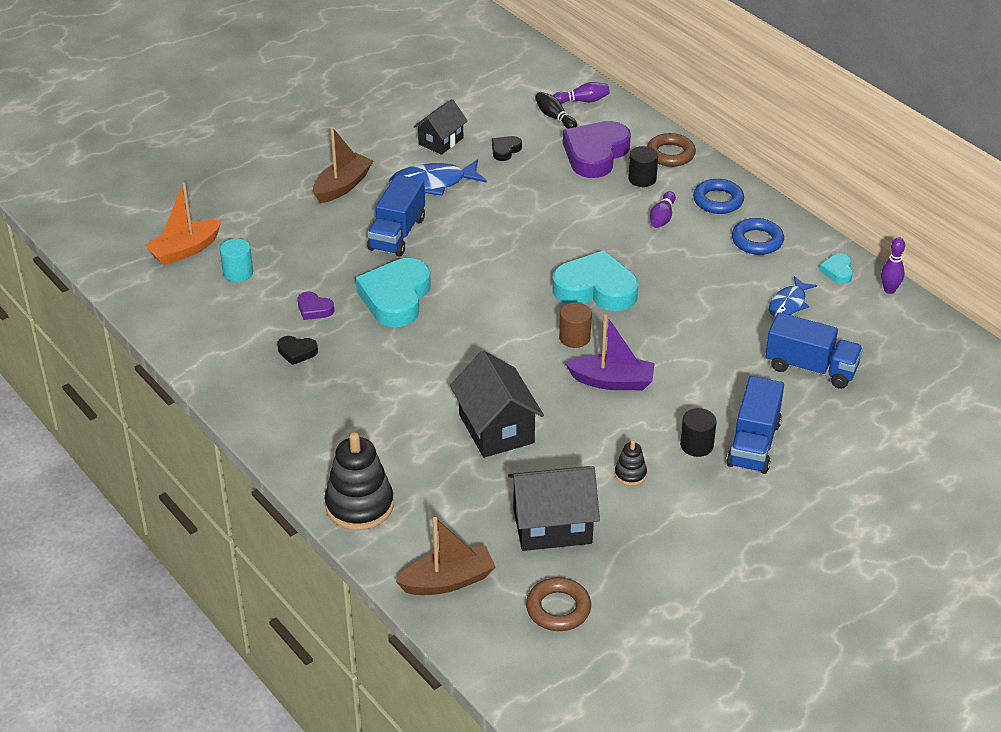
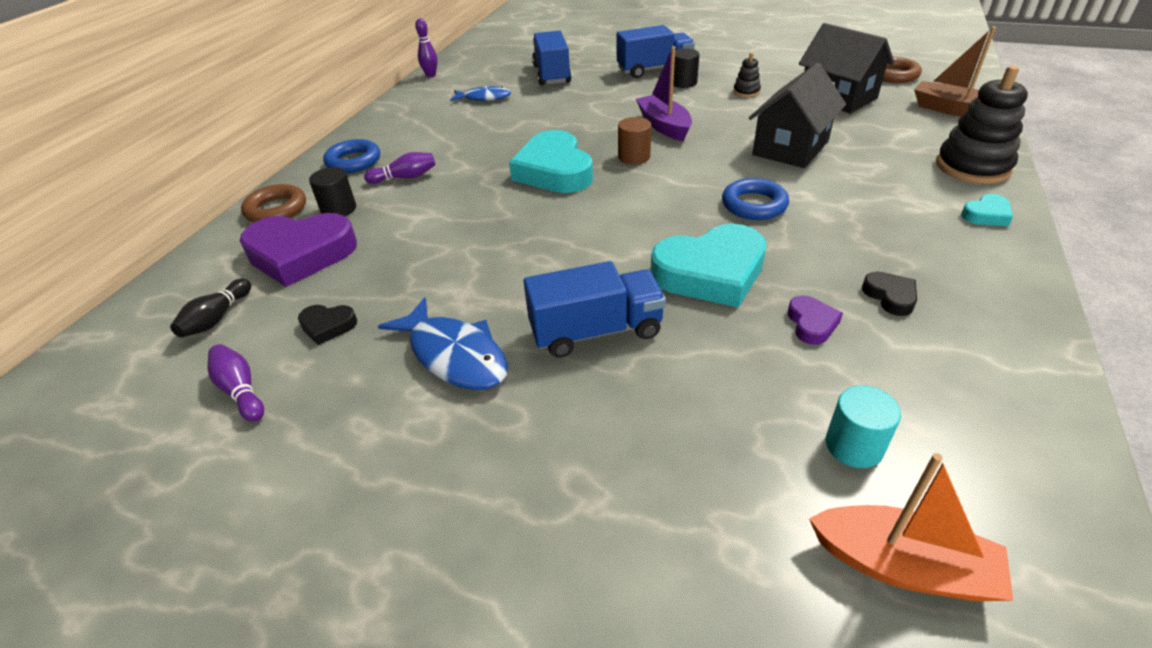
camera: 120 degrees left, 0 degrees up
brown boat [313,127,373,203] -> none
black house [413,99,468,155] -> none
purple bowling pin [553,82,610,104] -> purple bowling pin moved to [208,344,264,422]
blue ring [732,218,784,255] -> blue ring moved to [722,178,789,220]
turquoise heart [819,253,853,284] -> turquoise heart moved to [961,194,1013,226]

